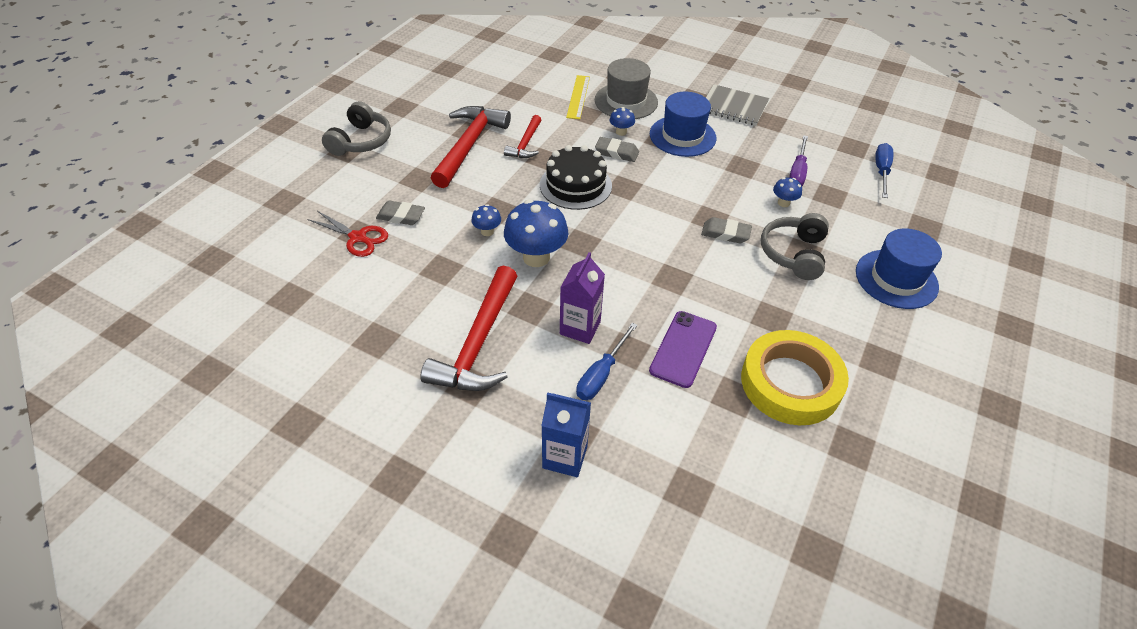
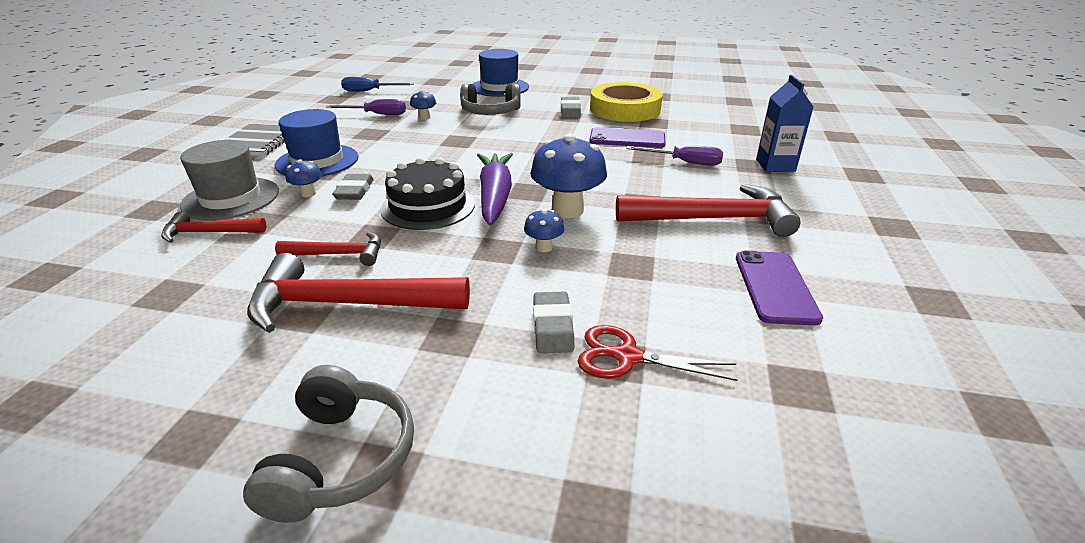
camera: 105 degrees left, 15 degrees down
red scissors [307,211,388,257] -> red scissors turned 90 degrees counterclockwise [578,325,737,381]
grey headphones [322,101,391,156] -> grey headphones turned 90 degrees clockwise [243,365,414,523]
purple carton [560,252,605,344] -> none
yellow ruler [566,75,590,119] -> red hammer [161,212,266,243]
blue screwdriver [576,323,638,400] -> purple screwdriver [626,146,723,166]
grey eraser [701,217,752,243] -> grey eraser moved to [561,97,581,118]
none -> purple carrot [477,153,513,226]
none -> purple phone [736,251,823,325]

